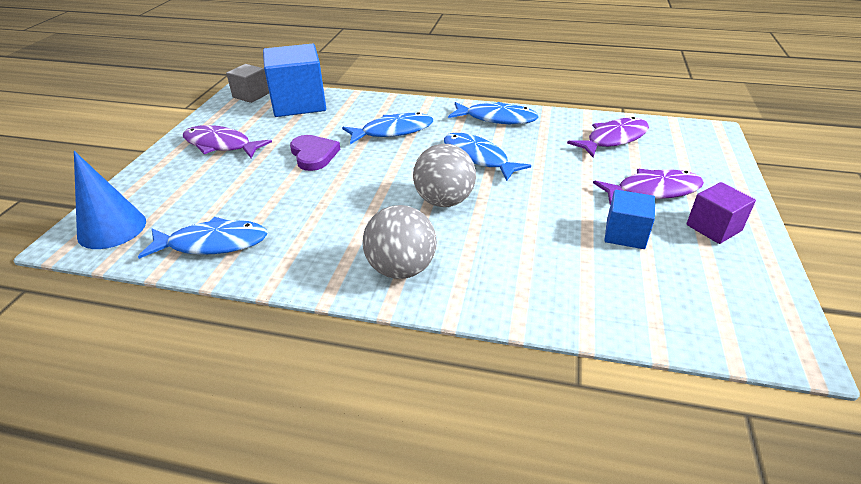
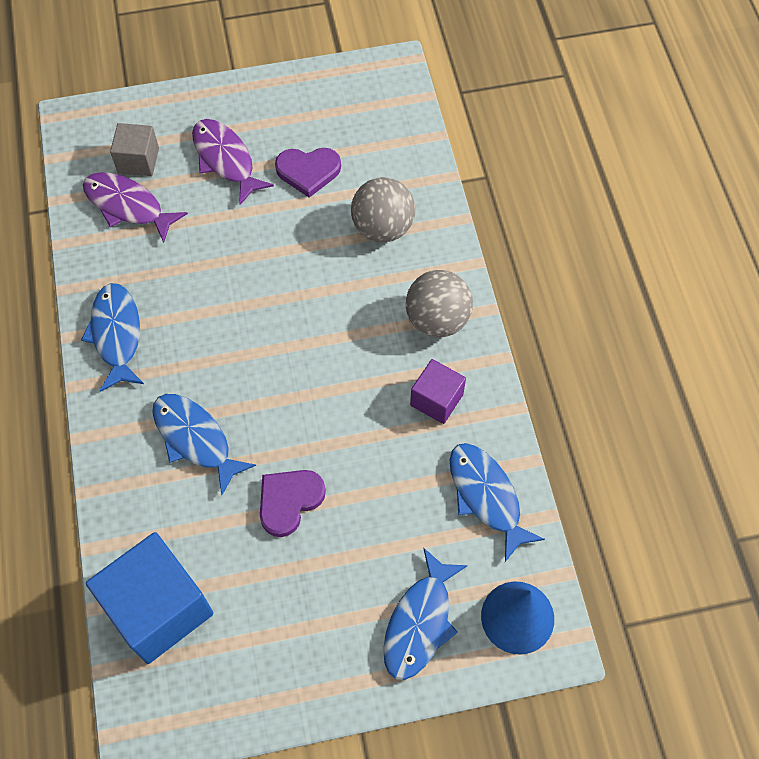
camera: 115 degrees left, 25 degrees up
purple fish [183,125,272,158] -> none
grey cube [226,64,269,103] -> grey cube moved to [110,123,159,176]
grey ball [413,144,476,207] -> grey ball moved to [351,177,415,242]
blue fish [444,133,531,181] -> blue fish moved to [383,547,468,680]
blue cube [604,190,655,249] -> purple heart [275,148,341,198]
purple cube [686,182,756,244] -> purple cube moved to [410,359,466,424]

